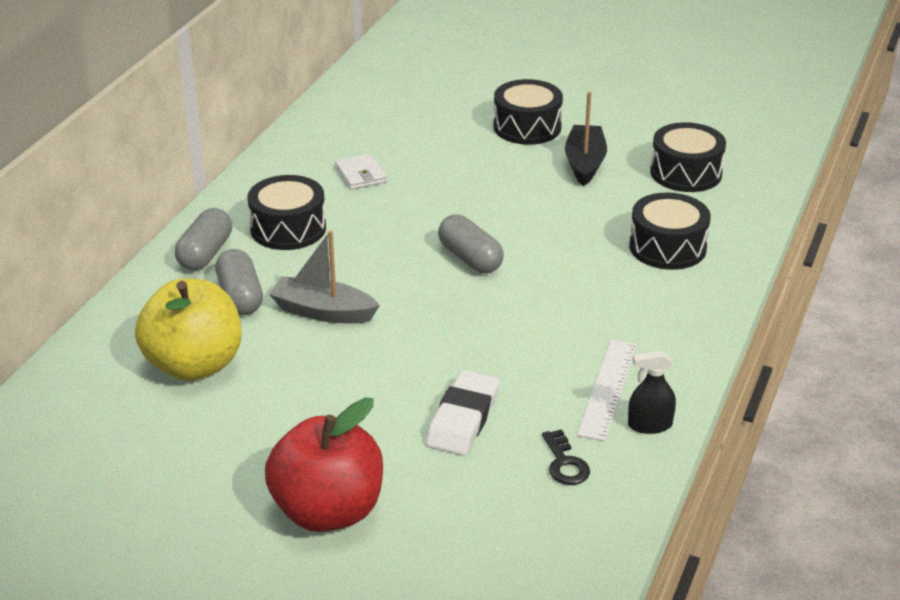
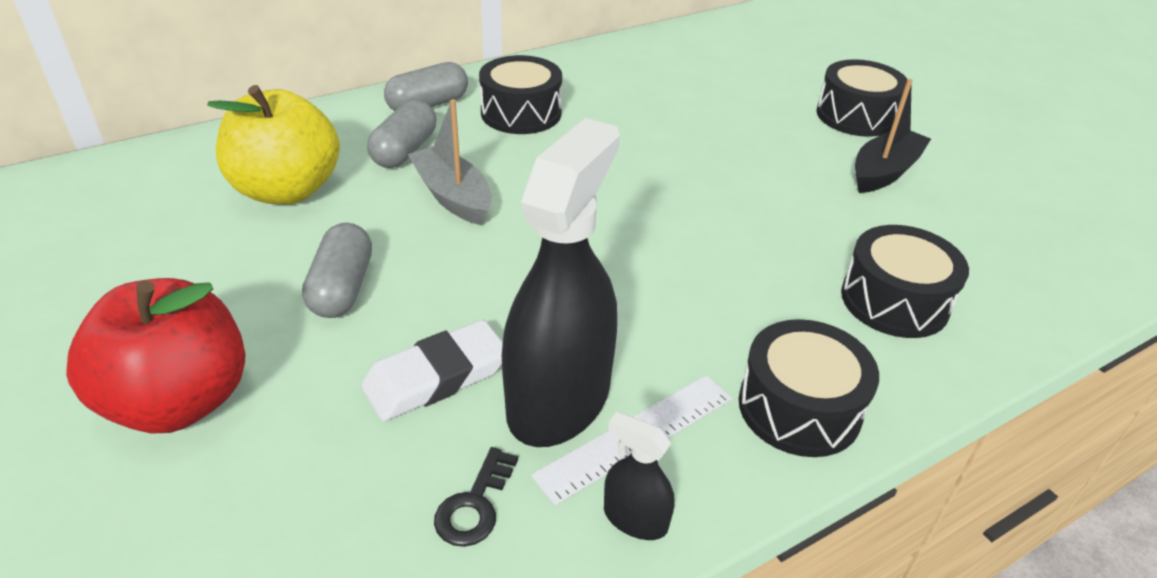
camera: 35 degrees right, 5 degrees up
white wallet [335,154,387,190] -> none
grey capsule [438,214,504,273] -> grey capsule moved to [302,223,372,318]
black drum [650,122,726,192] -> black drum moved to [739,319,879,457]
none -> black spray bottle [502,118,620,447]

